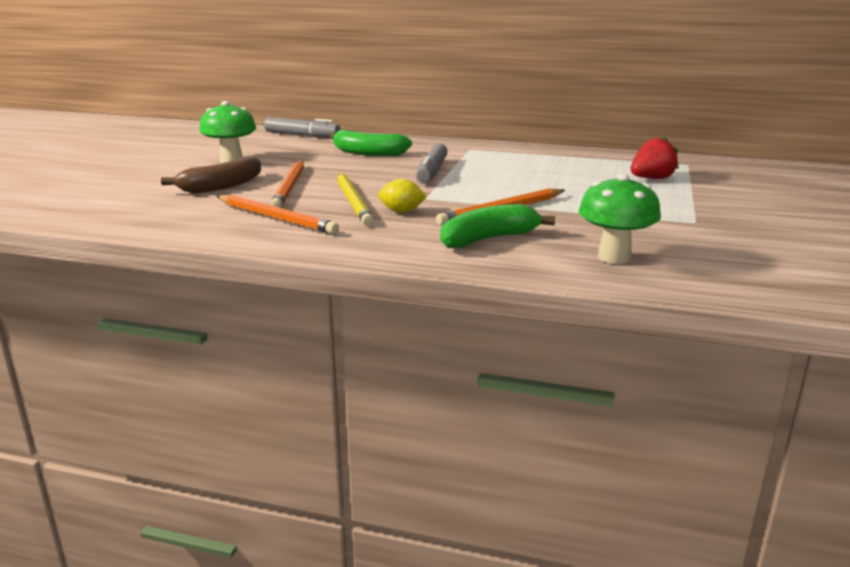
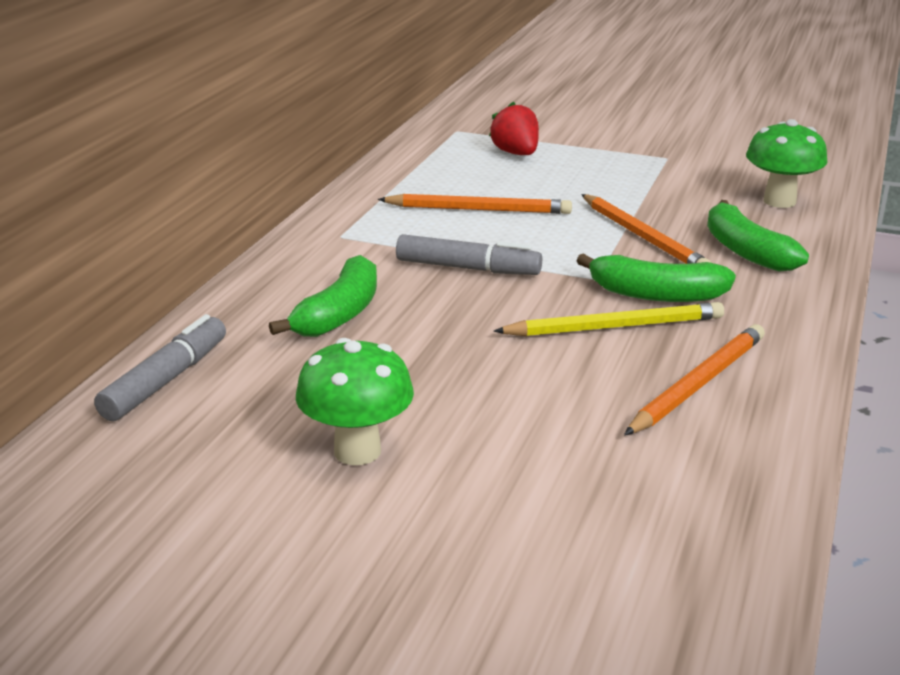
camera: 85 degrees left, 5 degrees up
brown banana [161,155,261,194] -> none
orange pencil [270,160,304,208] -> orange pencil moved to [378,194,572,214]
yellow lemon [378,179,427,213] -> green banana [576,254,736,302]

